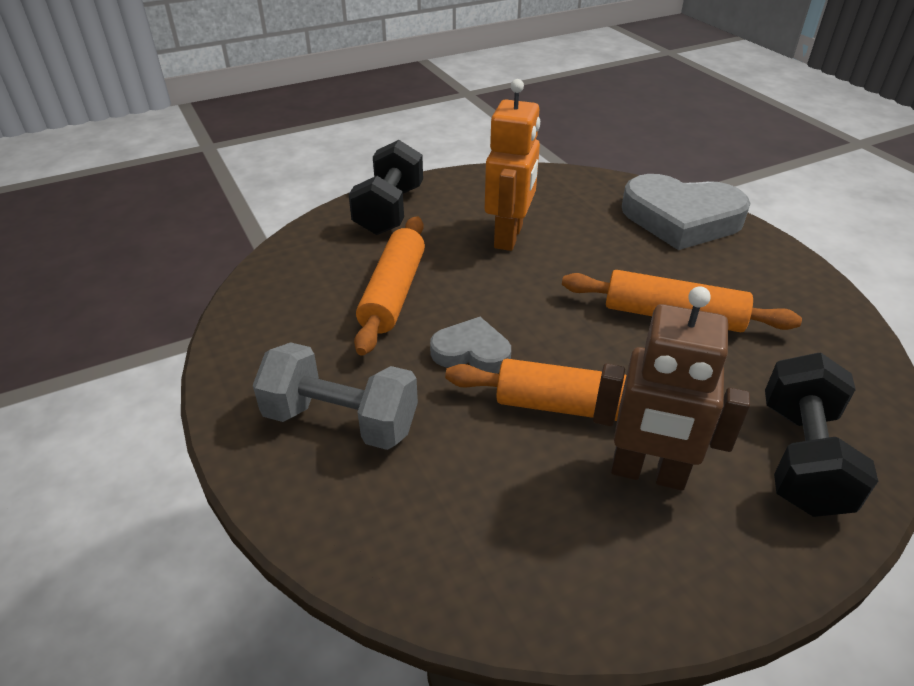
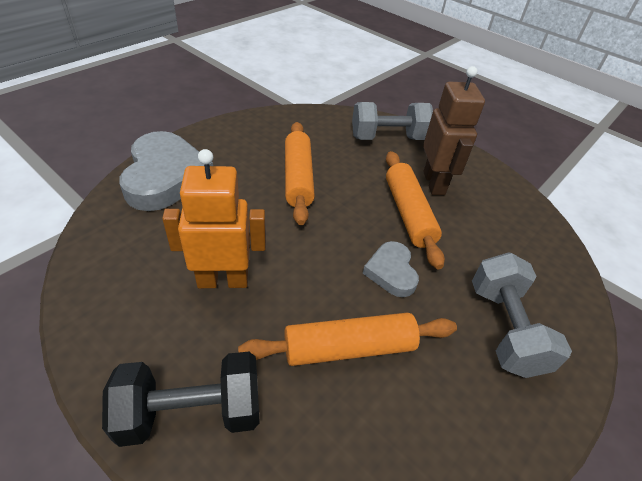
camera: 115 degrees left, 5 degrees up
black dumbbell [765,353,878,517] -> grey dumbbell [352,102,433,140]

